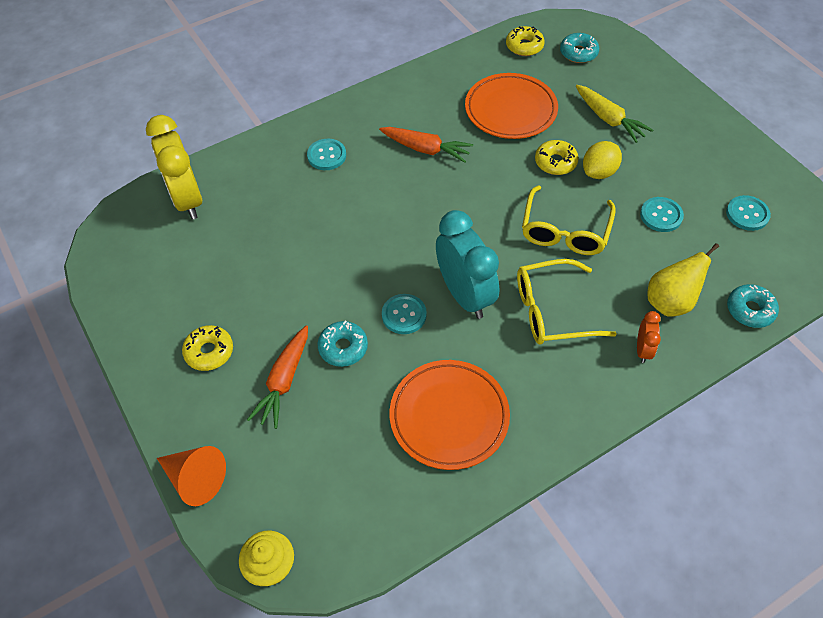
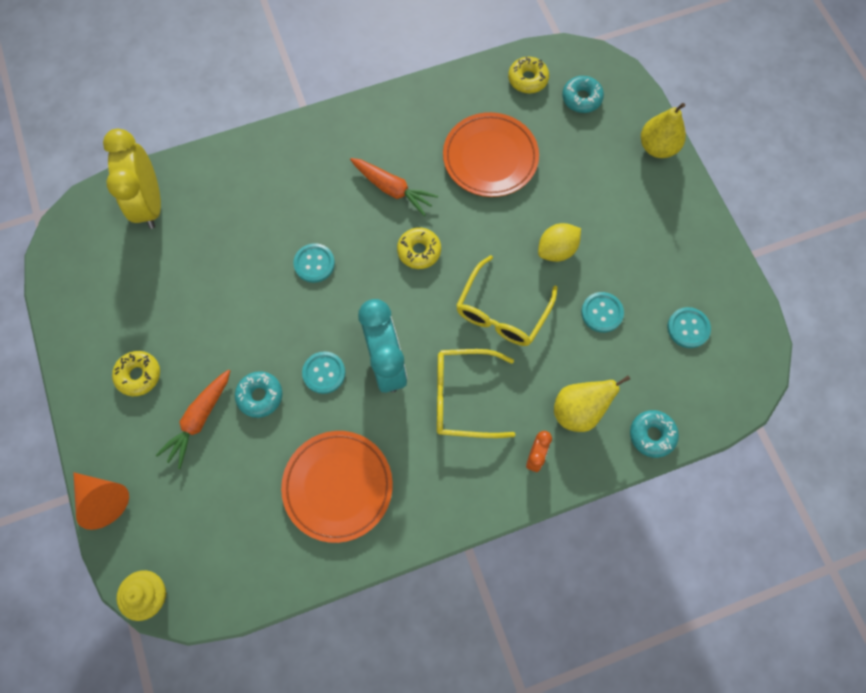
camera: 10 degrees right, 15 degrees up
turquoise button [307,139,346,170] -> turquoise button moved to [293,243,335,283]
yellow donut [535,140,579,175] -> yellow donut moved to [397,227,441,269]
yellow carrot [576,85,653,143] -> none
none -> yellow pear [641,103,686,158]

